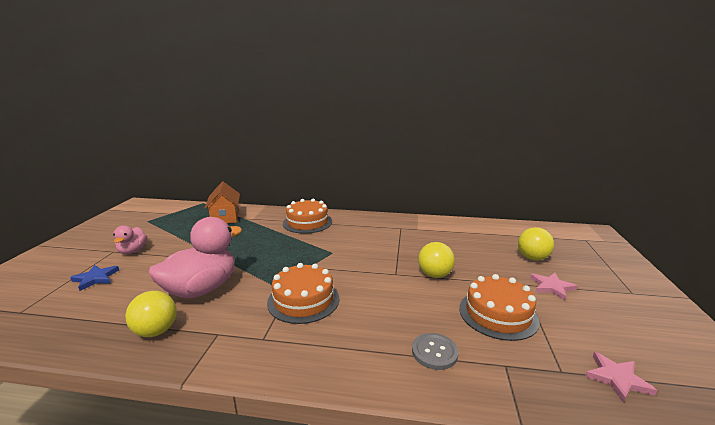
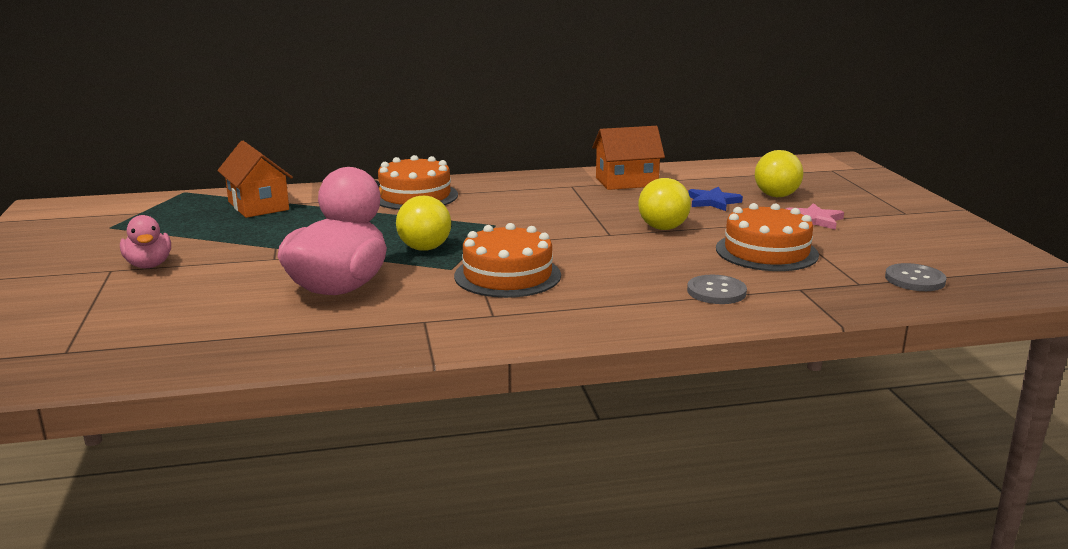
camera: 20 degrees left, 0 degrees up
blue star [70,265,119,291] -> blue star moved to [688,187,743,211]
yellow ball [125,291,177,337] -> yellow ball moved to [396,196,451,251]
pink star [585,351,657,403] -> grey button [885,263,947,291]
none -> orange house [592,126,665,190]

